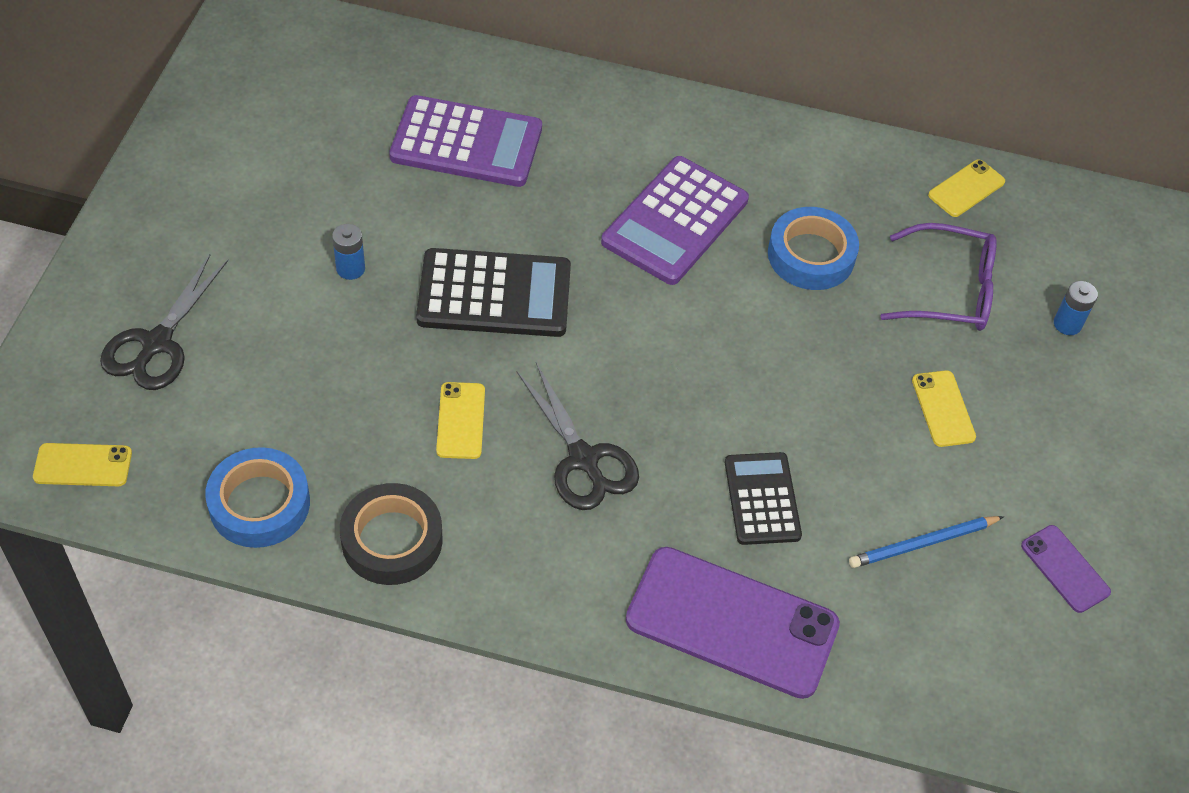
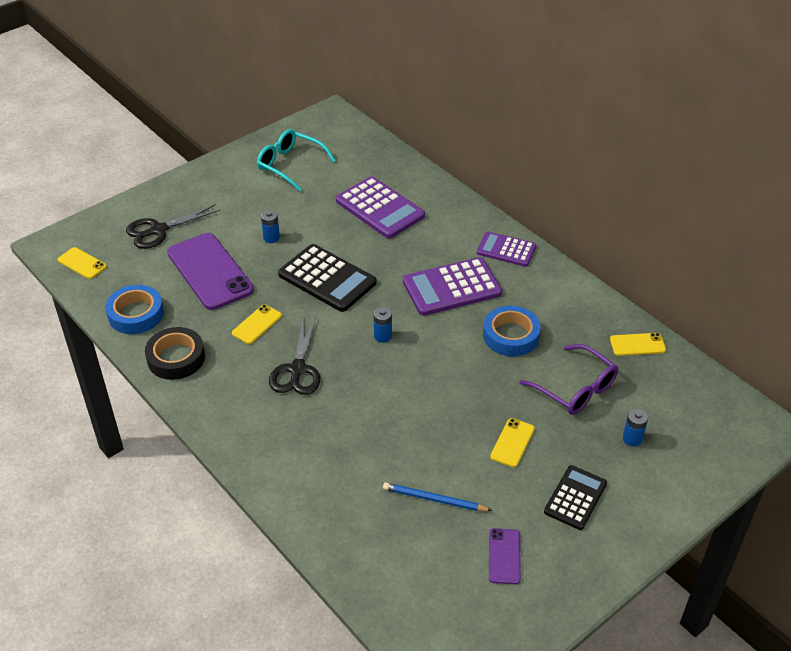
camera: 40 degrees right, 10 degrees down
purple phone [626,547,840,699] -> purple phone moved to [167,233,254,310]
black calculator [725,452,802,545] -> black calculator moved to [544,465,607,530]
none -> turquoise glasses [257,129,336,191]
none -> blue battery [374,307,392,343]
none -> purple calculator [477,232,536,267]

